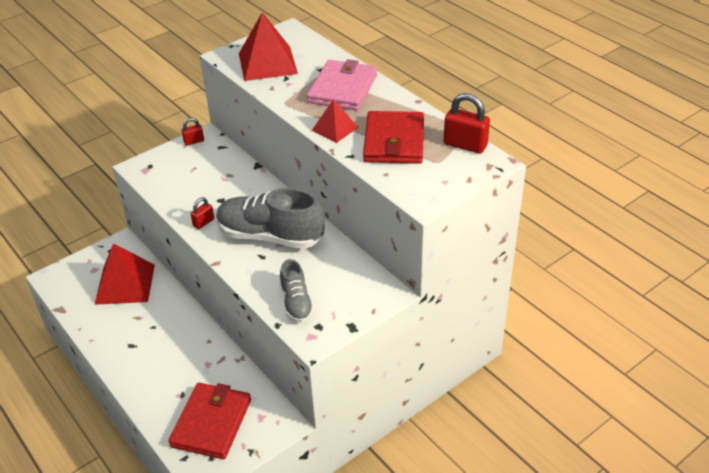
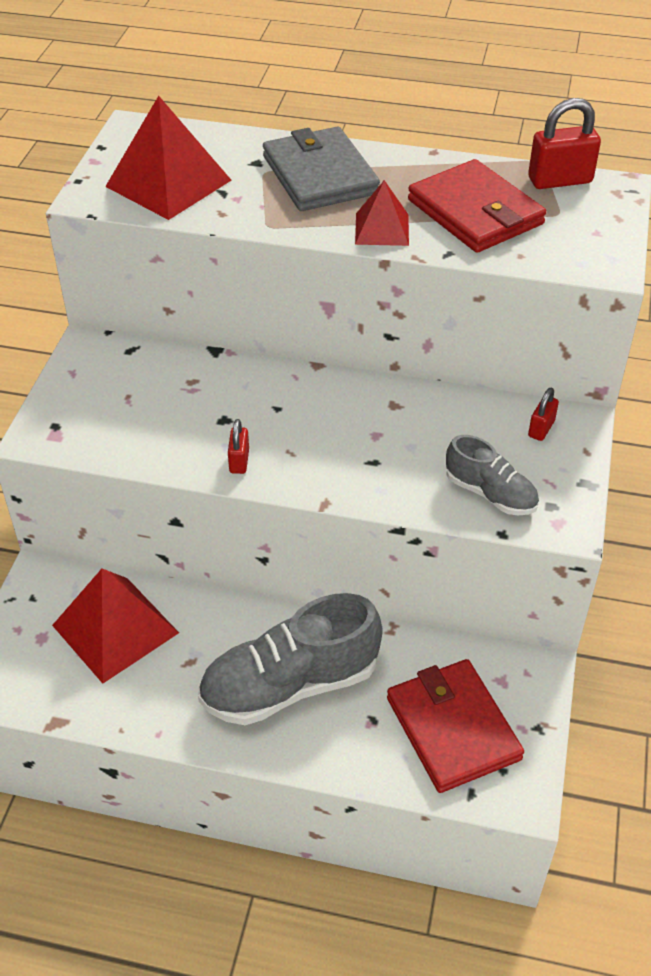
camera: 40 degrees left, 5 degrees up
red padlock [181,118,204,146] -> red padlock moved to [528,388,559,441]
grey shoe [216,188,325,249] -> grey shoe moved to [198,593,383,725]
pink wallet [307,59,377,111] -> grey wallet [263,127,380,211]

